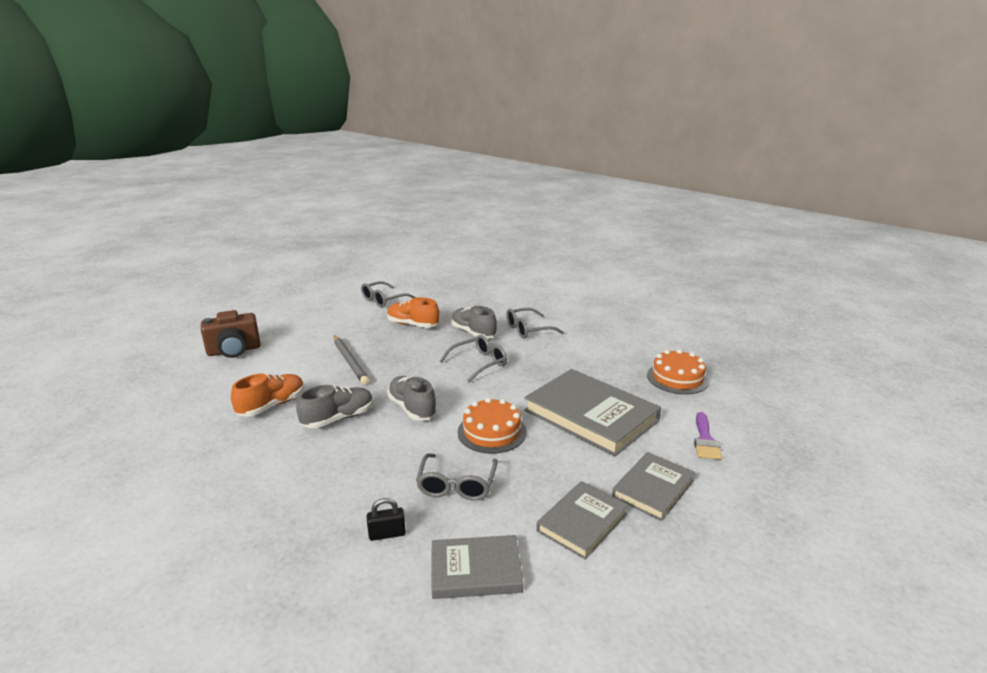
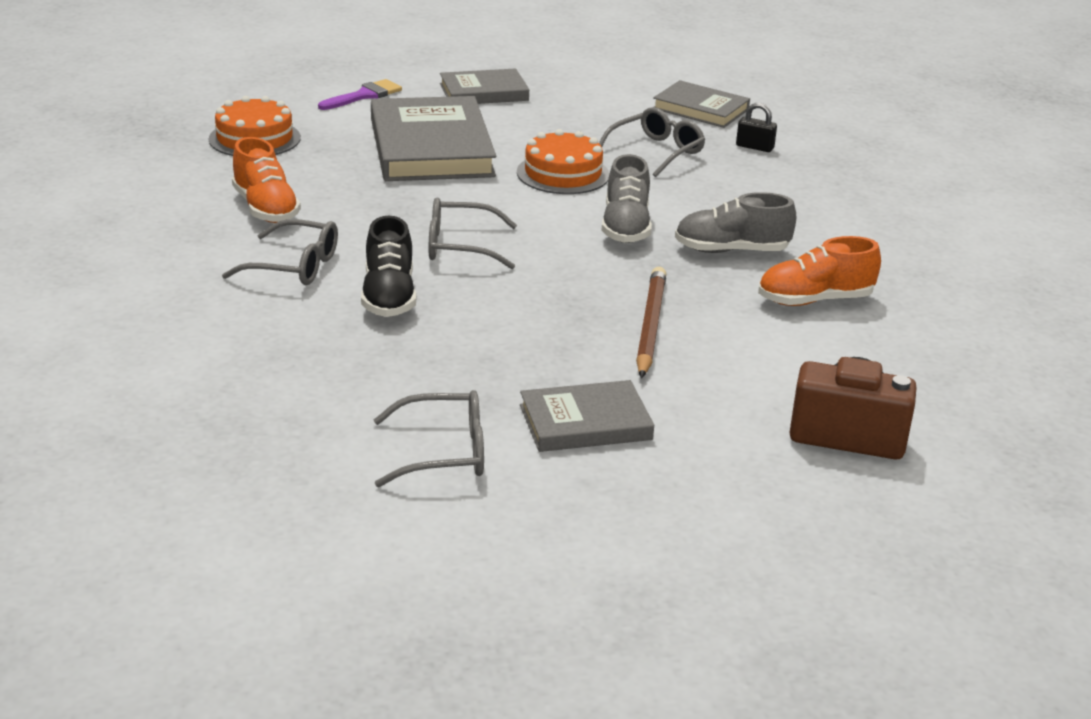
camera: 145 degrees left, 5 degrees up
grey pencil [334,336,370,385] -> brown pencil [636,267,666,378]
orange shoe [387,297,440,328] -> orange shoe moved to [232,137,301,223]
grey shoe [451,306,497,338] -> black shoe [361,215,416,317]
grey book [536,481,629,560] -> grey book moved to [520,380,654,452]

